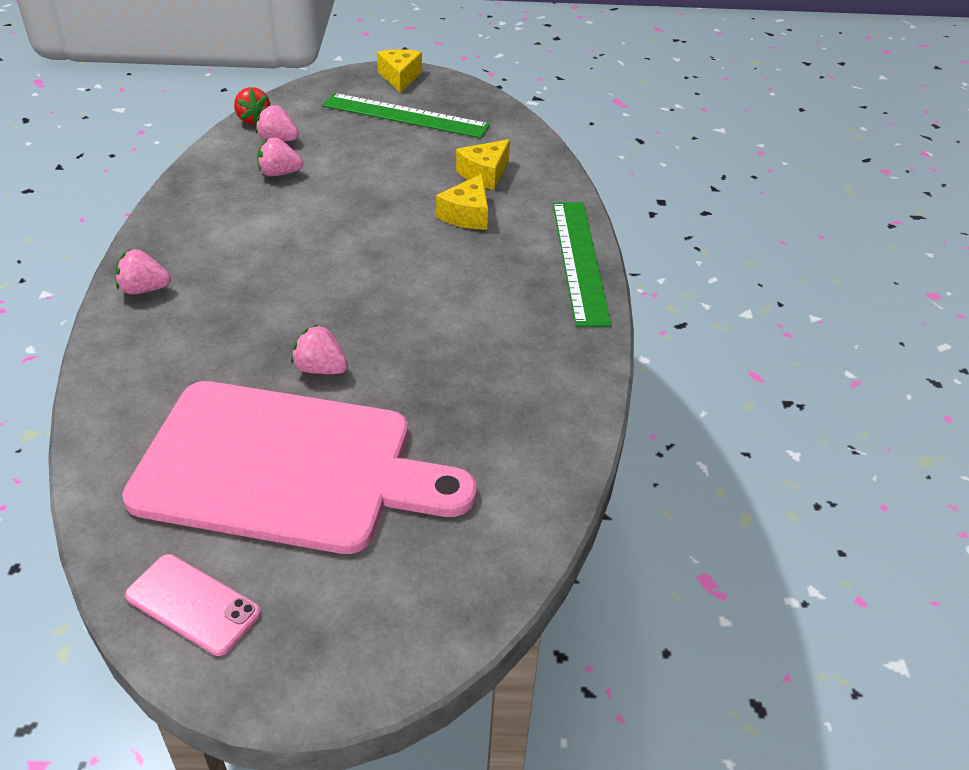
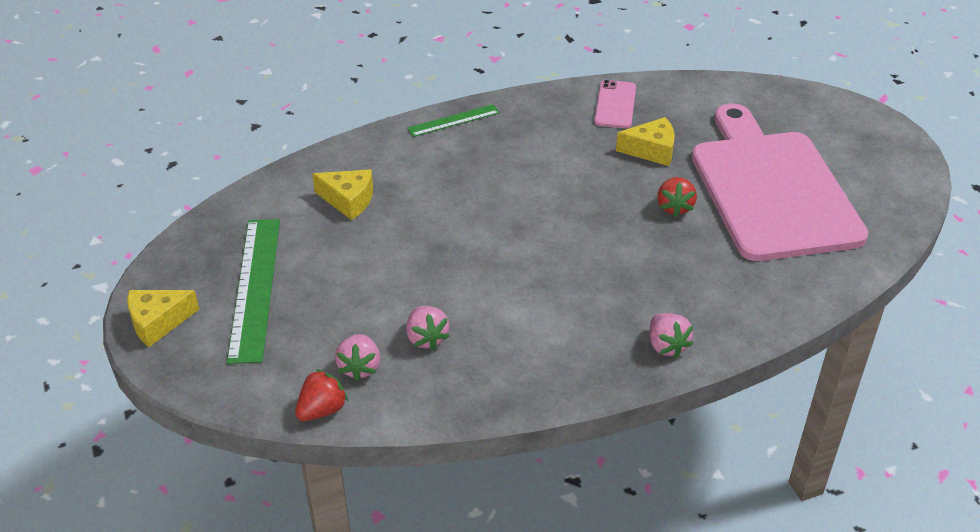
camera: 110 degrees left, 0 degrees up
pink phone [125,554,261,656] -> pink phone moved to [594,80,636,128]
pink strawberry [291,325,348,374] -> red strawberry [657,177,697,217]
yellow cheese [436,174,488,230] -> yellow cheese moved to [616,117,675,166]
green ruler [553,202,612,327] -> green ruler [407,104,500,137], size x0.55

